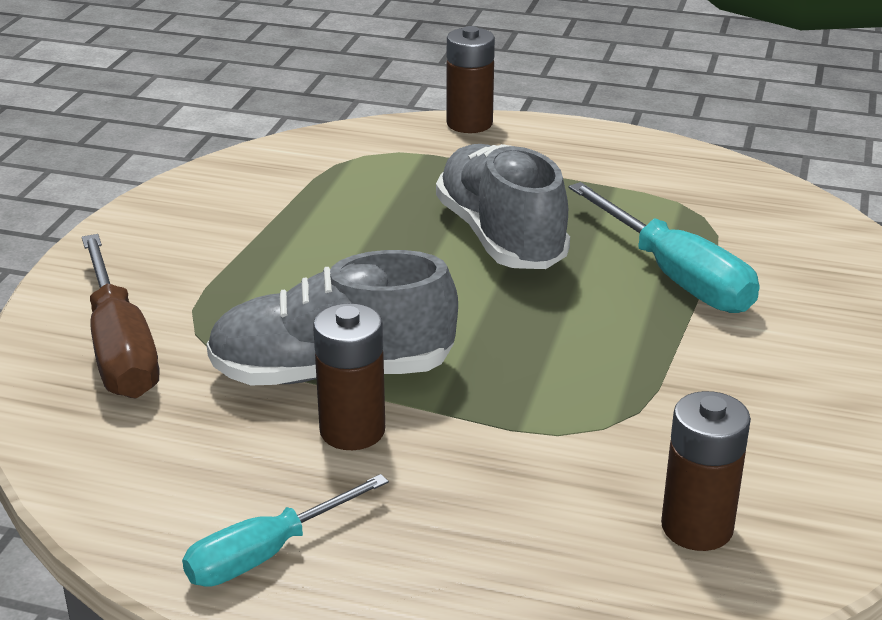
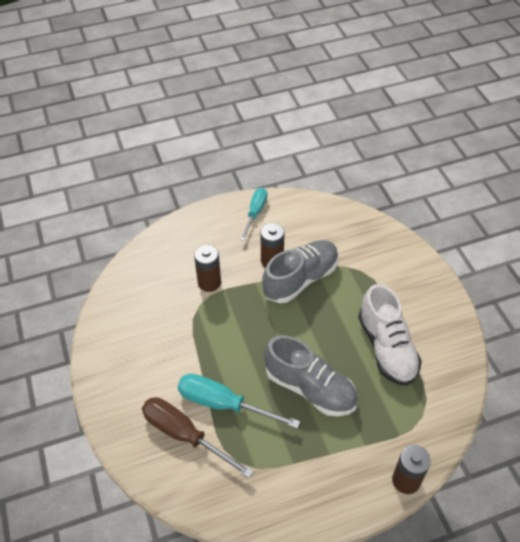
camera: 145 degrees right, 20 degrees up
brown screwdriver [82,234,160,398] -> brown screwdriver moved to [142,397,254,478]
brown battery [661,391,751,551] -> brown battery moved to [194,245,221,292]
none -> white shoe [358,284,422,386]

